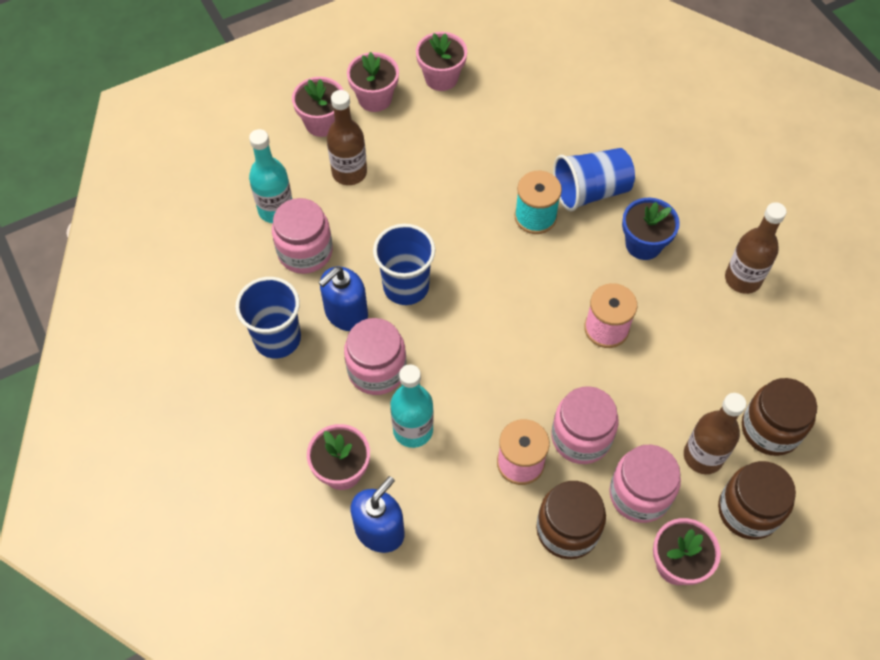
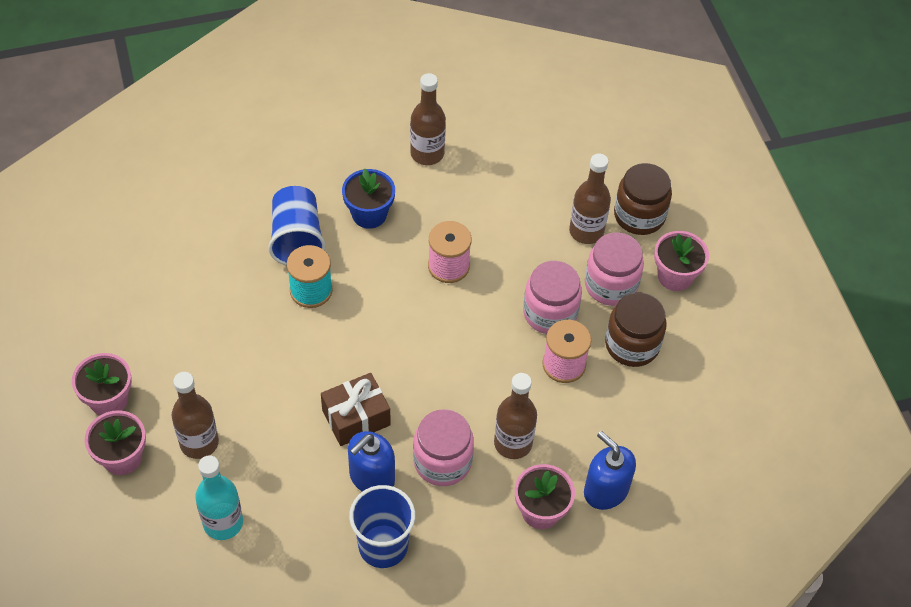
camera: 80 degrees left, 5 degrees down
pink jar [272,198,333,274] -> none
blue soap dispenser [318,266,368,331] -> blue soap dispenser turned 75 degrees clockwise [348,431,395,492]
blue cup [373,224,435,305] -> brown gift [321,373,391,446]
turquoise bottle [390,364,434,448] -> brown bottle [494,373,537,459]
pink flower pot [416,32,467,91] -> none
brown jar [742,378,817,456] -> none

